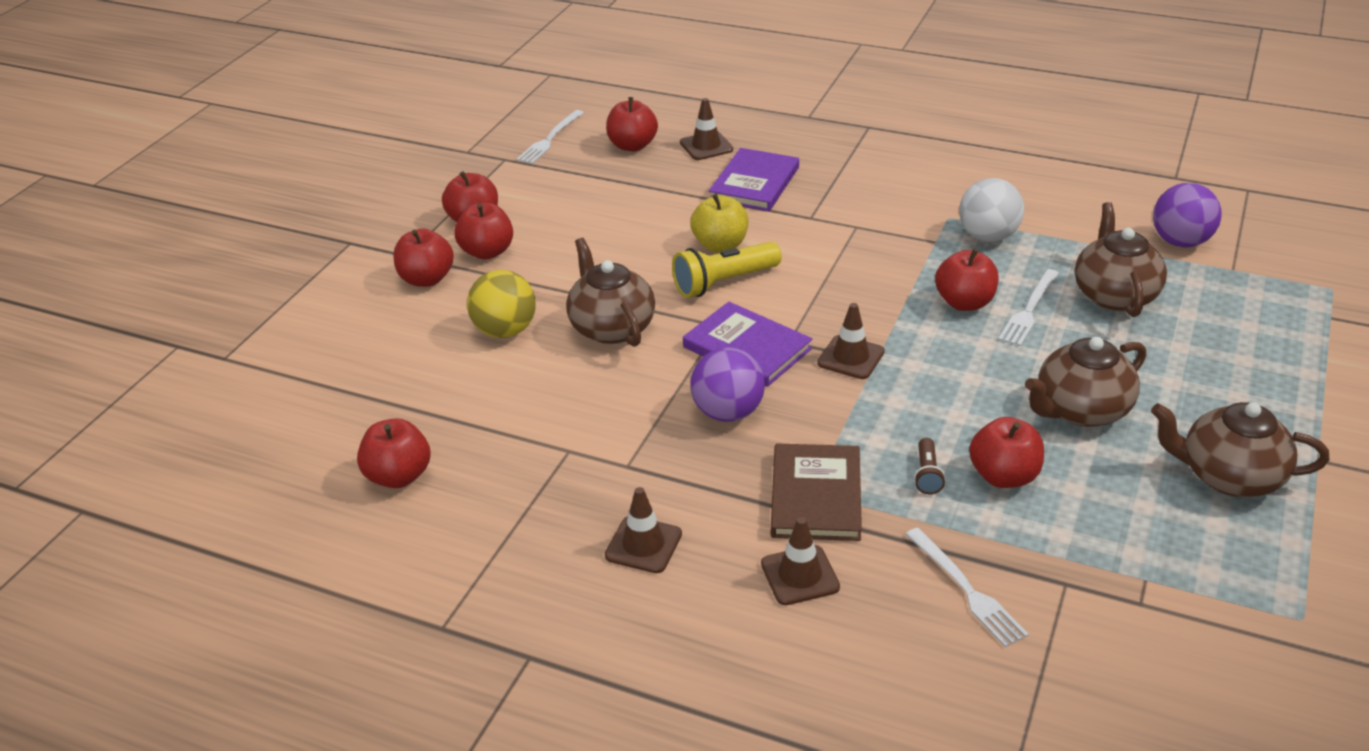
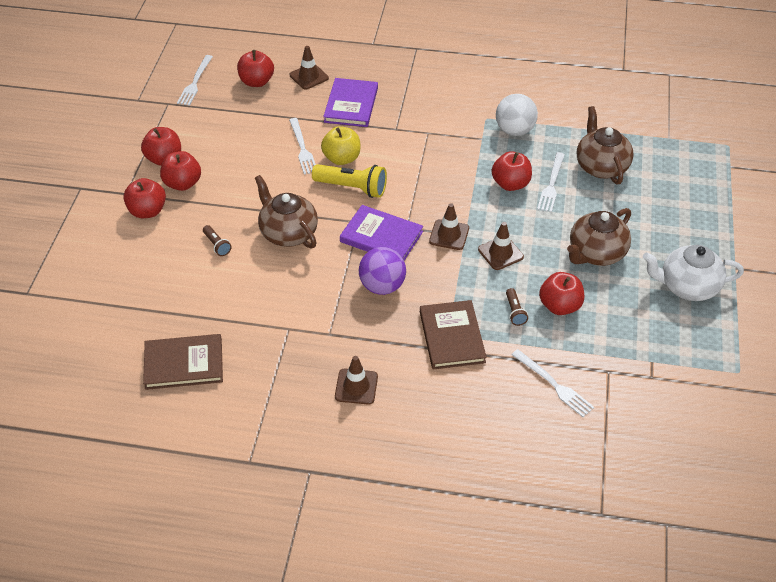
camera: 15 degrees left, 10 degrees up
red apple [357,418,430,488] -> brown book [143,334,223,390]
yellow ball [467,270,536,338] -> brown flashlight [203,225,232,256]
yellow flashlight [672,242,782,298] -> yellow flashlight turned 120 degrees counterclockwise [312,164,387,198]
brown traffic cone [761,517,840,605] -> brown traffic cone moved to [478,222,524,270]
brown teapot [1151,402,1329,497] -> white teapot [643,245,744,301]
purple ball [1153,183,1222,247] -> none
none -> white fork [289,118,316,175]

